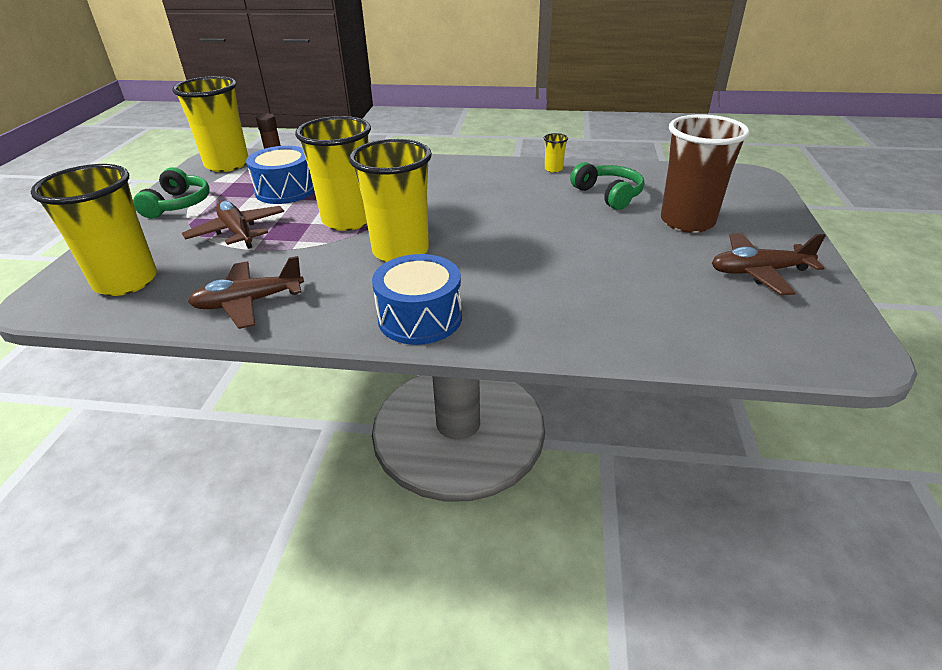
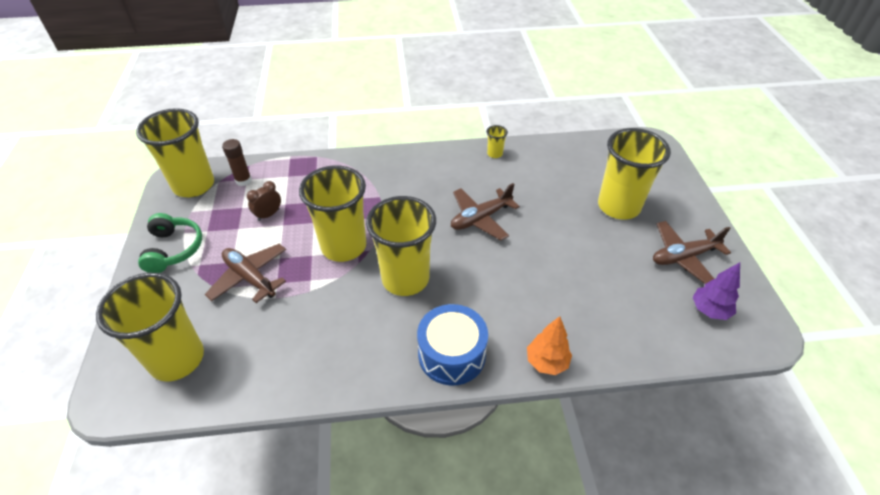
camera: 15 degrees left, 10 degrees up
brown plane [188,256,304,329] -> brown plane moved to [451,183,520,241]
blue drum [246,146,315,204] -> brown clock [247,181,281,221]
green headphones [570,162,644,210] -> none
brown cup [661,114,750,233] -> yellow cup [598,128,671,219]
none -> orange tree [527,316,572,375]
none -> purple tree [692,262,740,320]

